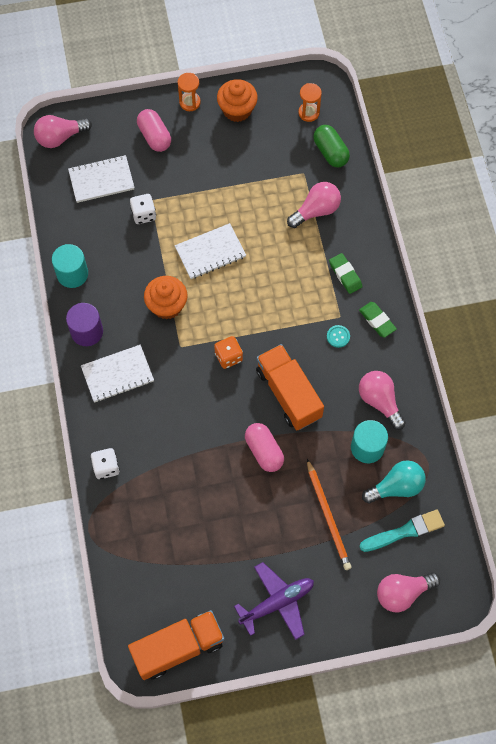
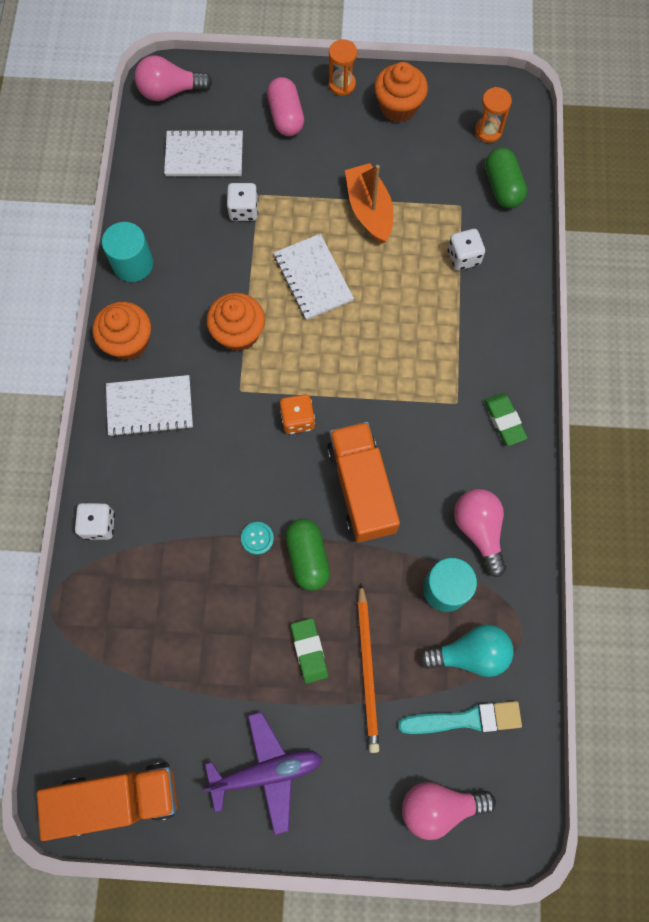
camera: 15 degrees right, 5 degrees up
purple cylinder [66,303,103,346] -> orange cupcake [92,302,151,360]
white notebook [175,223,246,279] -> white notebook turned 75 degrees clockwise [274,234,354,320]
pink capsule [245,423,284,472] -> green capsule [285,519,330,591]
pink light bulb [287,182,341,228] -> white dice [448,229,485,270]
turquoise button [327,325,350,348] -> turquoise button moved to [241,522,274,555]
green eraser [329,253,363,294] -> green eraser moved to [291,618,328,683]
none -> orange boat [345,163,393,243]

